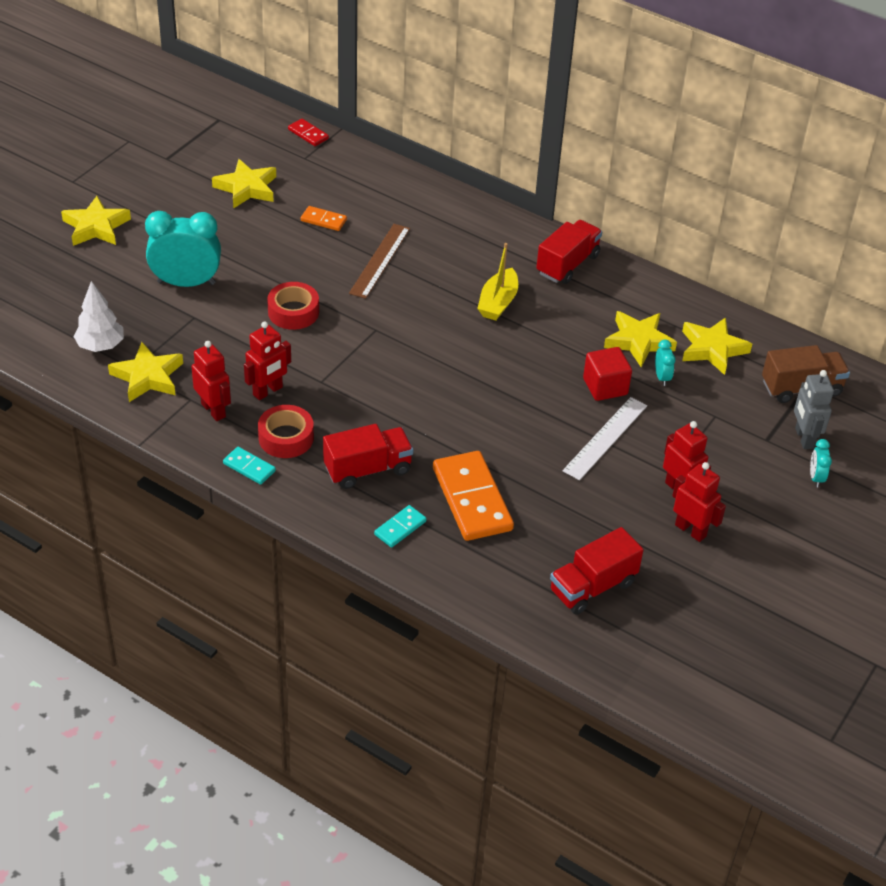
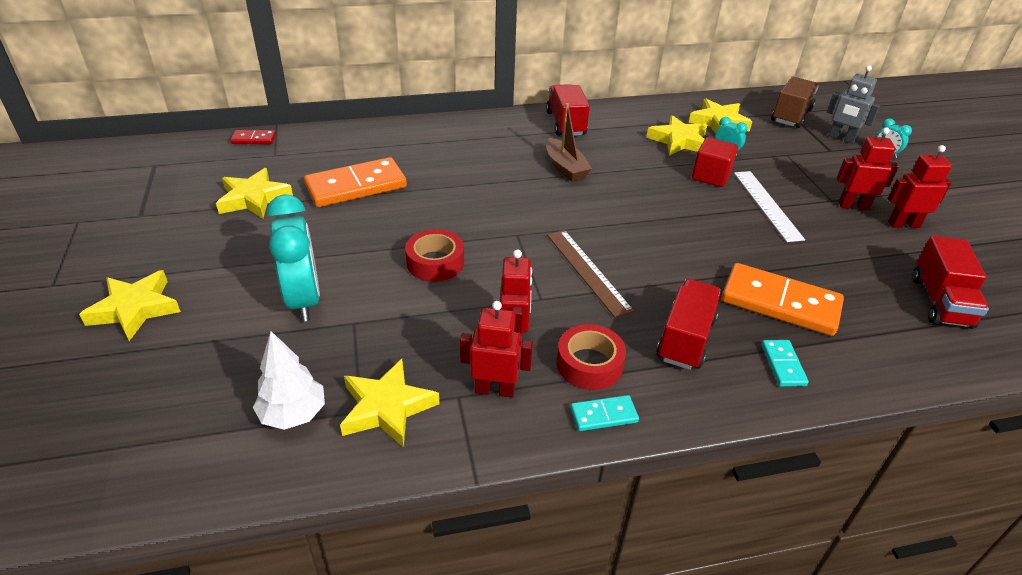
camera: 45 degrees left, 5 degrees down
turquoise clock [145,211,221,287] -> turquoise clock turned 120 degrees clockwise [267,194,320,322]
orange domino [301,206,347,231] -> orange domino [304,157,407,207], size x2.09
brown ruler [349,224,410,299] -> brown ruler moved to [547,230,634,318]
yellow boat [477,243,518,320] -> brown boat [546,103,592,182]

